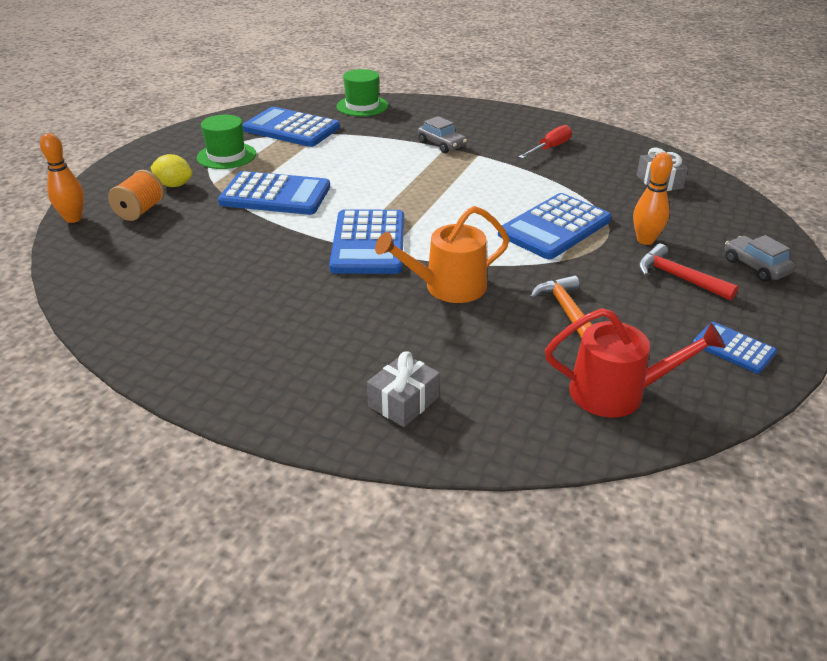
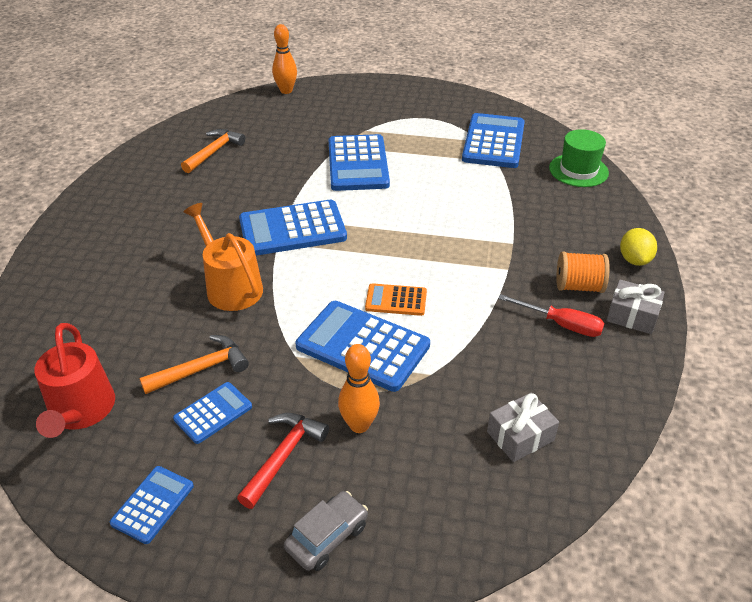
camera: 75 degrees right, 5 degrees up
orange spool [108,170,164,221] -> orange spool moved to [556,251,610,293]
yellow lemon [150,154,192,187] -> yellow lemon moved to [620,228,657,266]
green hat [197,115,256,169] -> none
grey gift [367,352,440,427] -> grey gift moved to [606,279,665,334]
grey car [418,116,467,153] -> none
none -> blue calculator [173,382,252,444]
none -> orange hammer [181,129,245,173]
none -> orange calculator [365,283,427,316]

